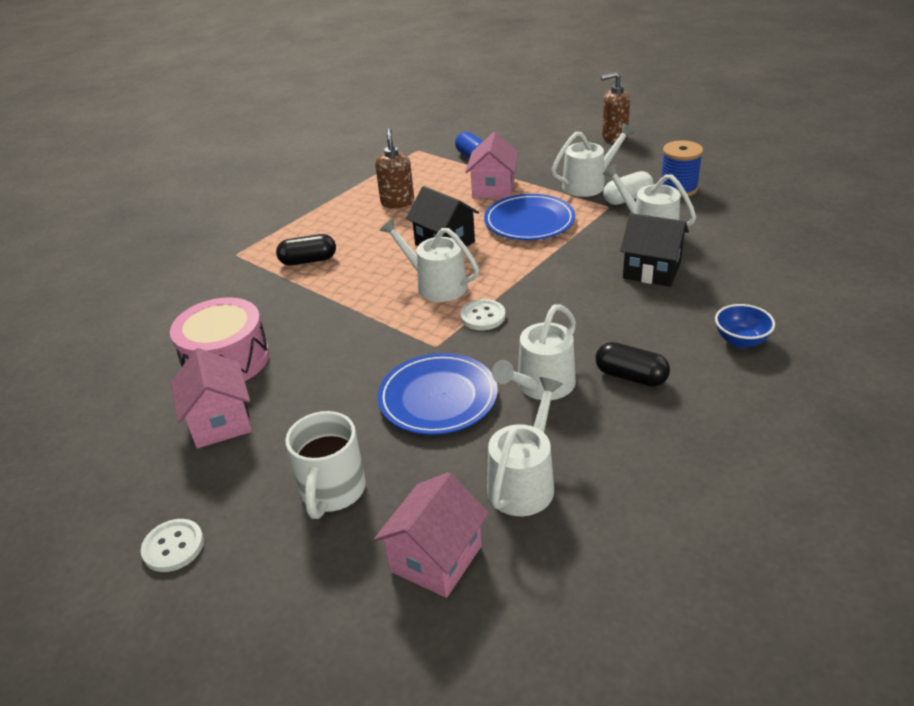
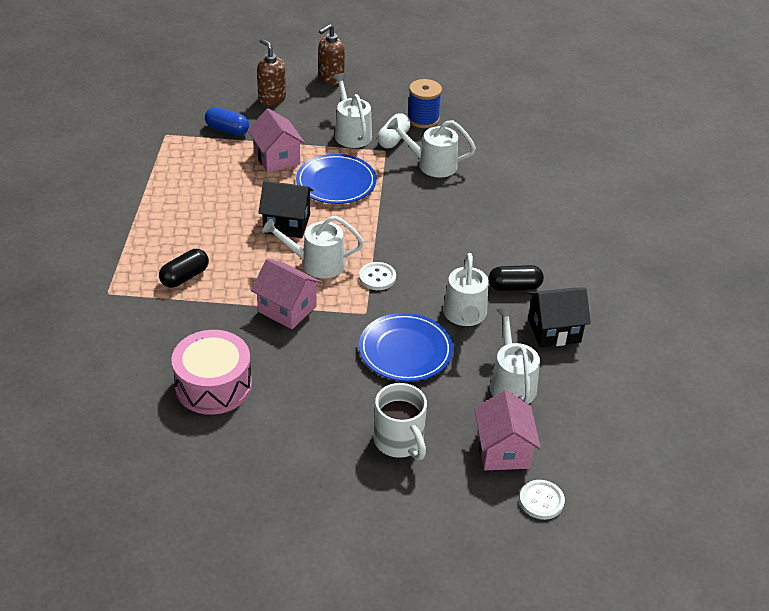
camera: 40 degrees left, 5 degrees up
white button [141,519,204,572] -> white button moved to [519,480,565,520]
pink house [171,348,252,448] -> pink house moved to [251,259,322,329]
brown soap dispenser [375,128,414,208] -> brown soap dispenser moved to [257,39,286,105]
white watering can [551,123,635,197] -> white watering can turned 45 degrees counterclockwise [333,73,372,148]
black house [620,213,689,287] -> black house moved to [528,288,591,347]
blue bowl [715,304,775,348] -> none

